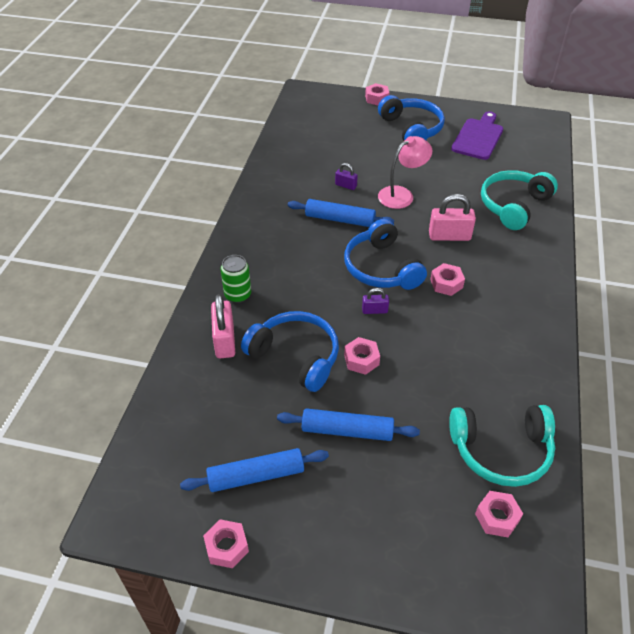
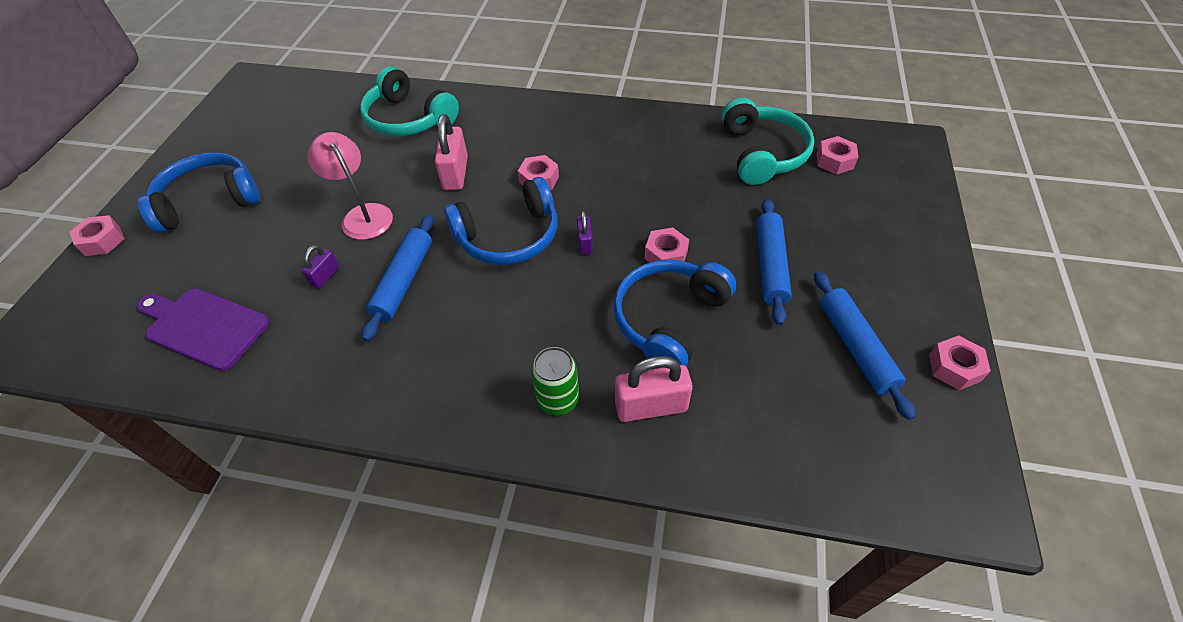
camera: 90 degrees left, 5 degrees up
purple cutting board [451,111,503,160] -> purple cutting board moved to [136,288,270,371]

